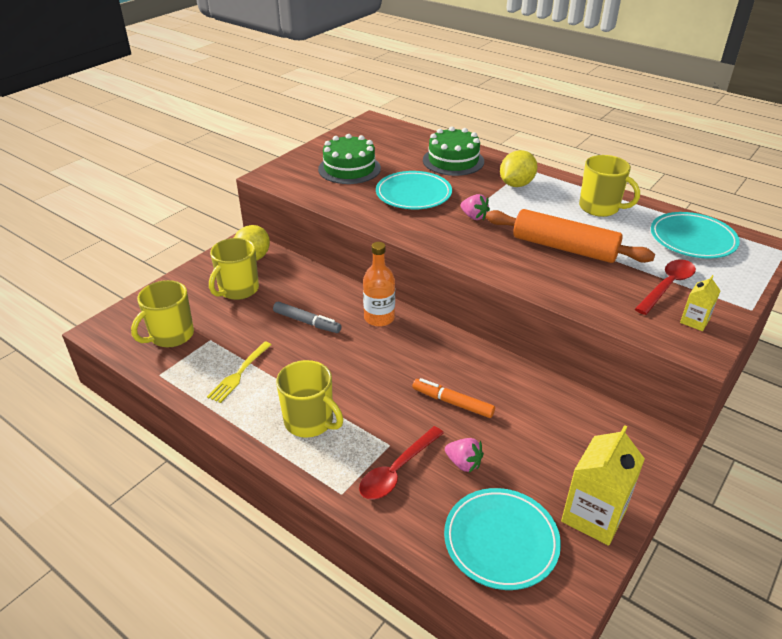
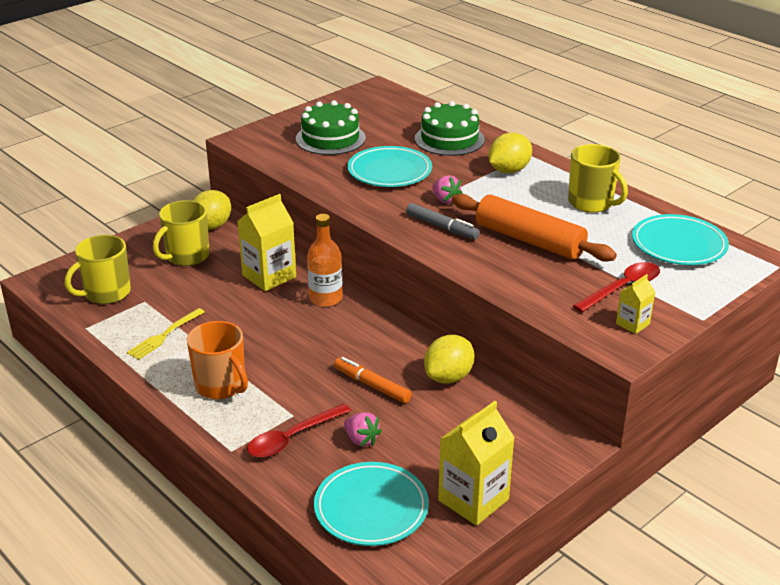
camera: 10 degrees right, 5 degrees down
grey marker [273,302,341,333] -> grey marker moved to [406,203,480,239]
yellow mug [276,360,343,438] -> orange mug [187,321,248,399]
none -> yellow carton [237,194,296,291]
none -> yellow lemon [424,335,474,384]

